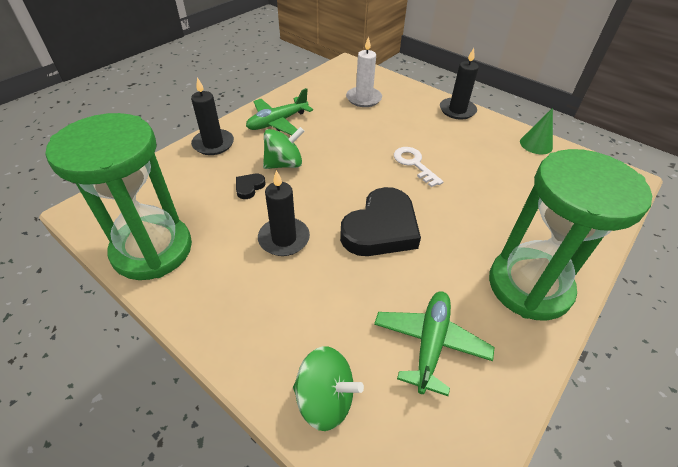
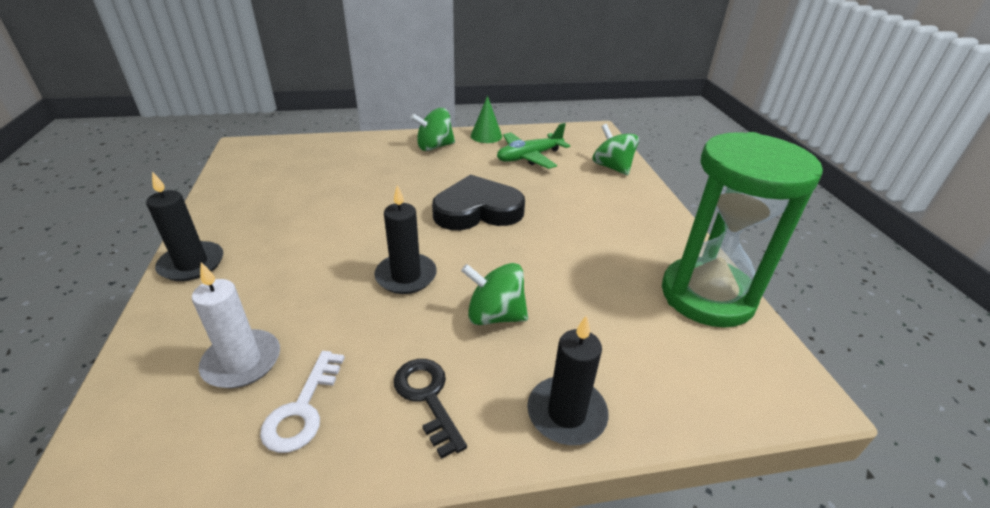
camera: 140 degrees left, 10 degrees down
black heart [236,174,266,199] -> none
green plane [246,88,313,135] -> black key [394,359,467,459]
black candle [258,170,310,256] -> black candle moved to [374,185,437,294]
white key [394,147,443,187] -> white key moved to [260,351,345,453]
green hourglass [489,149,652,321] -> green spinning top [411,108,455,151]
green cone [520,108,553,154] -> green cone moved to [471,96,502,143]

